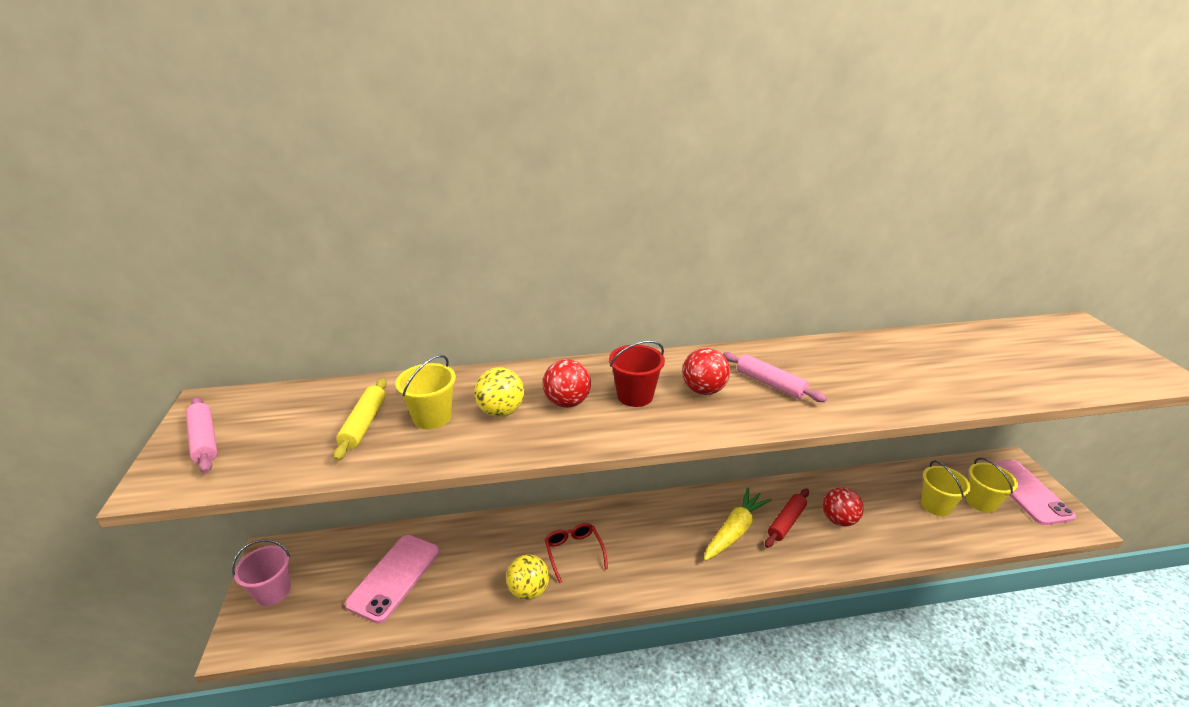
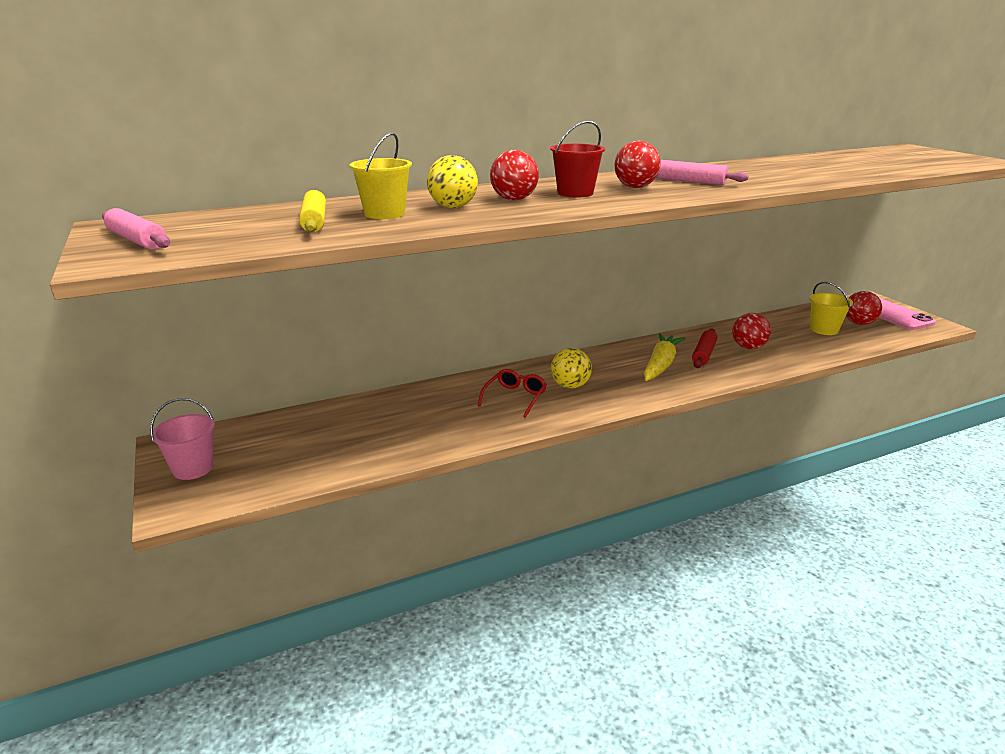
camera: 15 degrees left, 5 degrees down
pink phone [345,535,440,624] -> none
yellow ball [506,554,549,600] -> yellow ball moved to [551,348,592,389]
red glasses [545,523,608,583] -> red glasses turned 60 degrees clockwise [477,369,547,418]
yellow bucket [966,458,1018,513] -> red ball [846,291,882,325]

